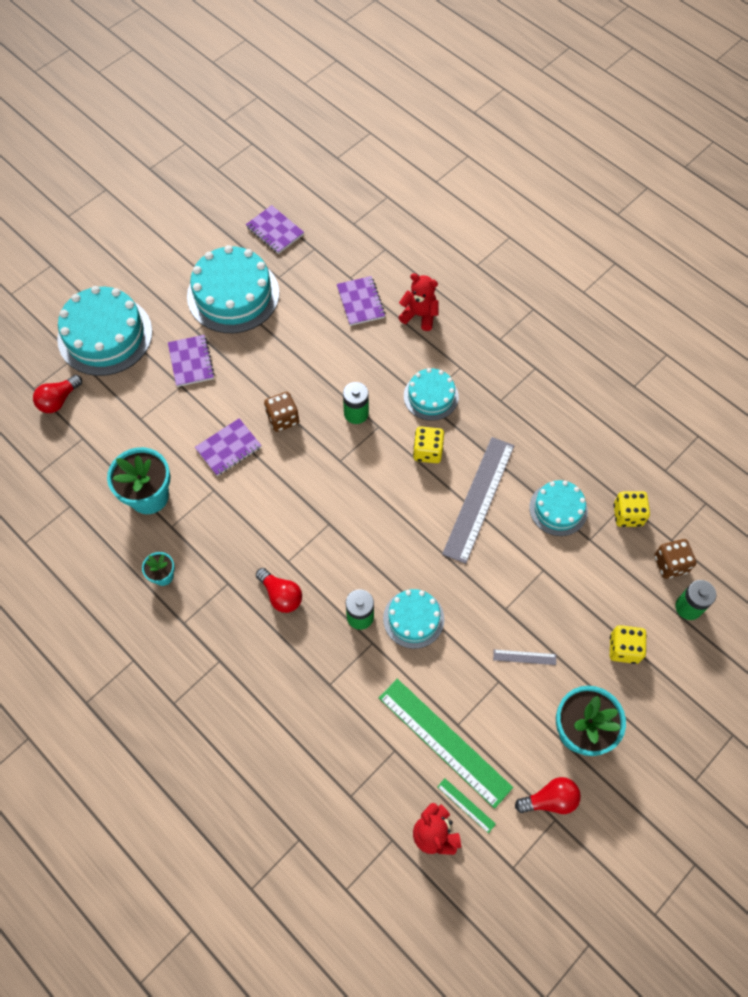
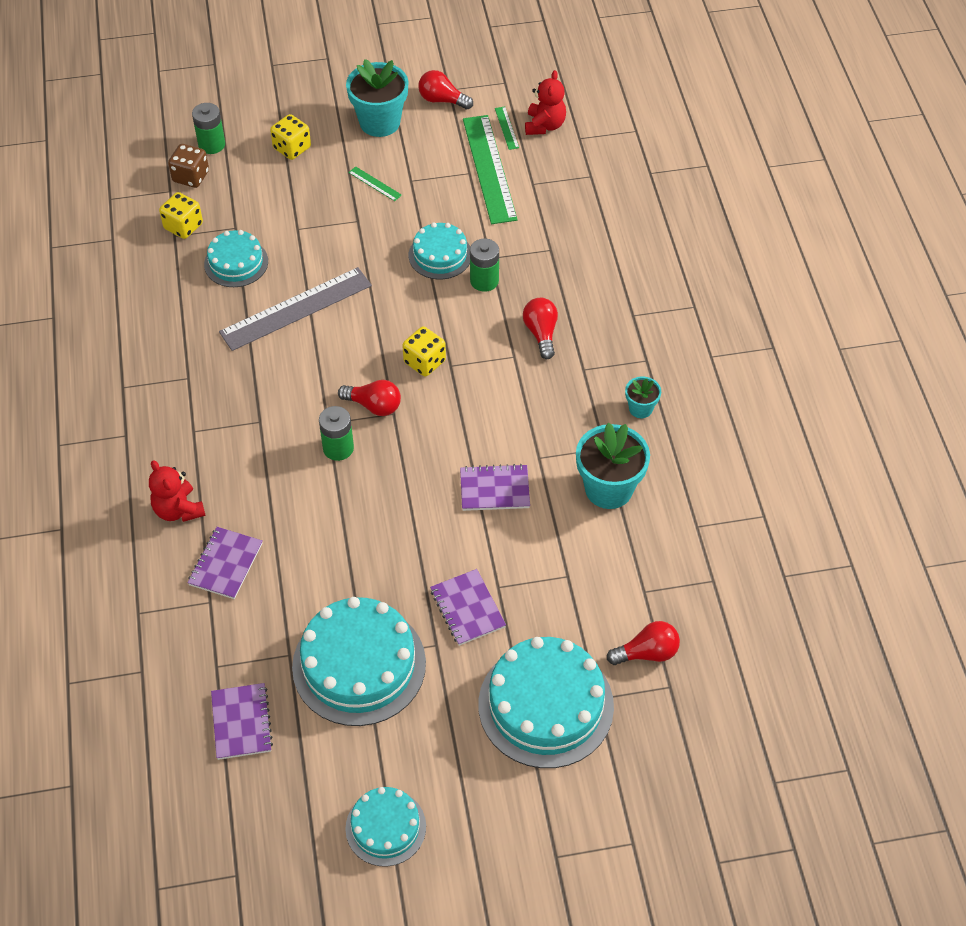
camera: 145 degrees left, 10 degrees down
purple notebook [168,335,215,387] -> purple notebook turned 45 degrees counterclockwise [430,569,506,646]
brown dice [264,392,299,432] -> none
turquoise cake [404,368,459,421] -> turquoise cake moved to [345,787,426,867]
yellow dice [413,426,444,463] -> yellow dice moved to [402,326,446,377]
grey ruler [493,649,556,665] -> green ruler [348,166,402,201]
none -> red light bulb [338,380,401,416]

